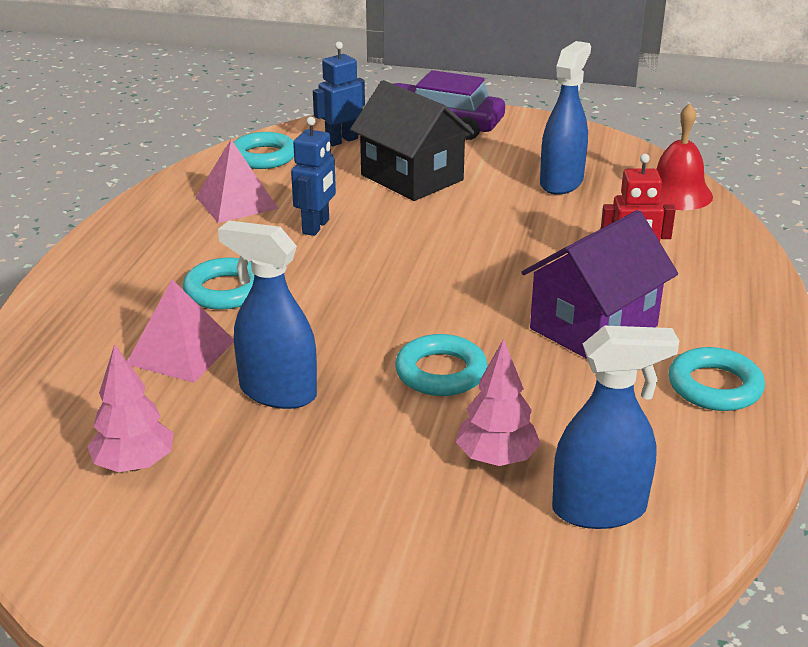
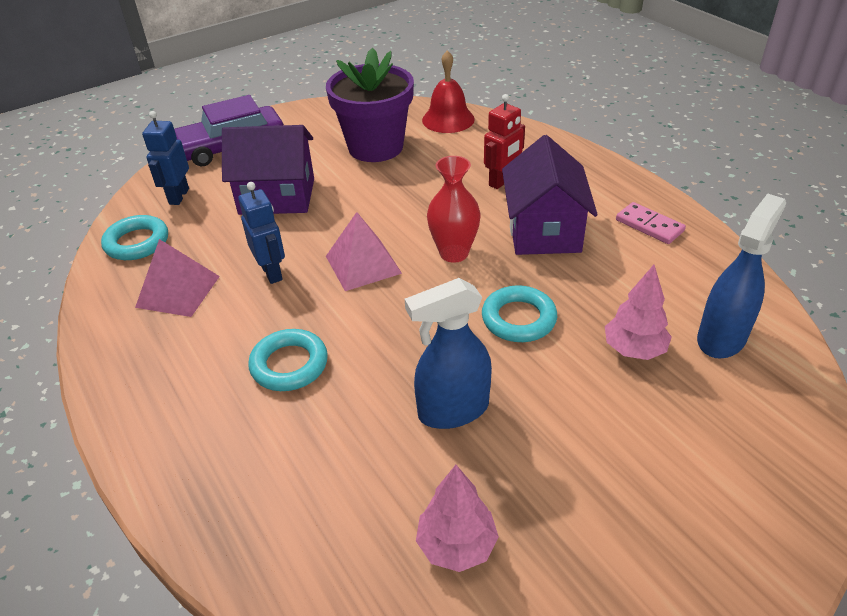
camera: 45 degrees left, 10 degrees up
pink pyramid [127,280,234,383] -> pink pyramid moved to [326,212,402,291]
black house [350,80,475,201] -> purple house [222,125,314,215]
blue spray bottle [540,41,591,195] -> purple flower pot [326,48,414,162]
turquoise ring [669,347,765,411] -> pink domino [616,202,686,244]
none -> red vase [427,156,481,263]

